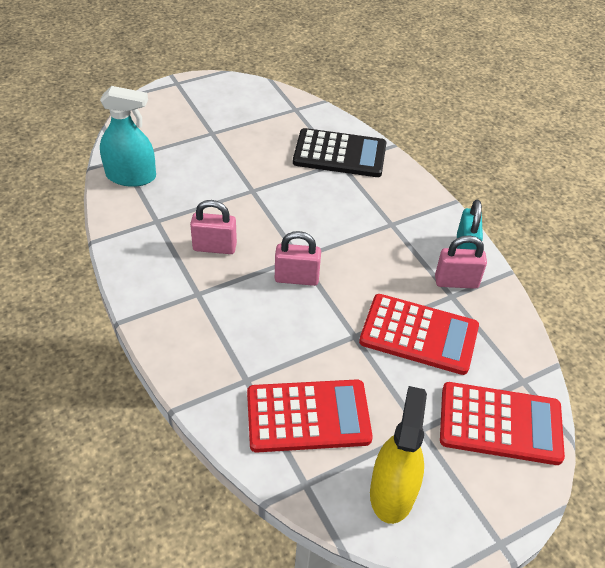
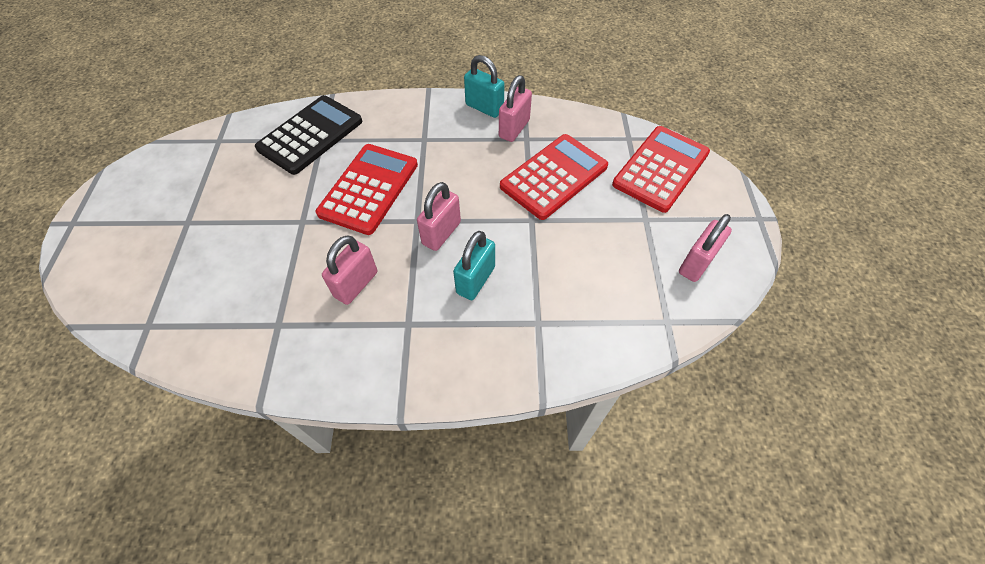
camera: 60 degrees left, 10 degrees up
turquoise spray bottle [100,86,156,187] -> none
red calculator [247,379,373,452] -> red calculator moved to [316,144,418,235]
yellow spray bottle [370,386,427,524] -> pink padlock [679,214,732,282]
none -> turquoise padlock [453,231,495,300]

